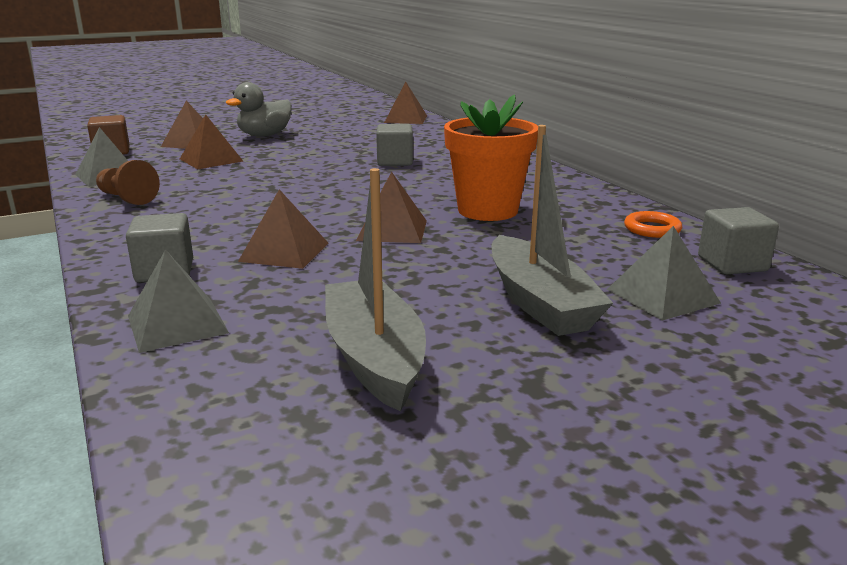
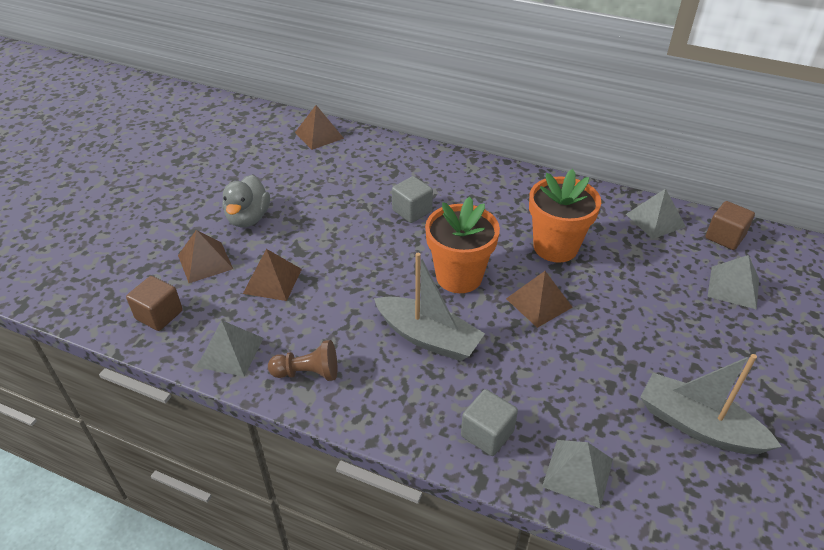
camera: 40 degrees left, 20 degrees up
brown pyramid [238,189,328,269] -> none
grey boat [492,125,613,336] -> grey boat moved to [374,253,485,361]
orange ring [624,211,682,238] -> grey pyramid [626,189,686,239]
grey cube [698,207,779,274] -> brown cube [705,201,755,250]
none -> orange flower pot [425,197,500,293]

